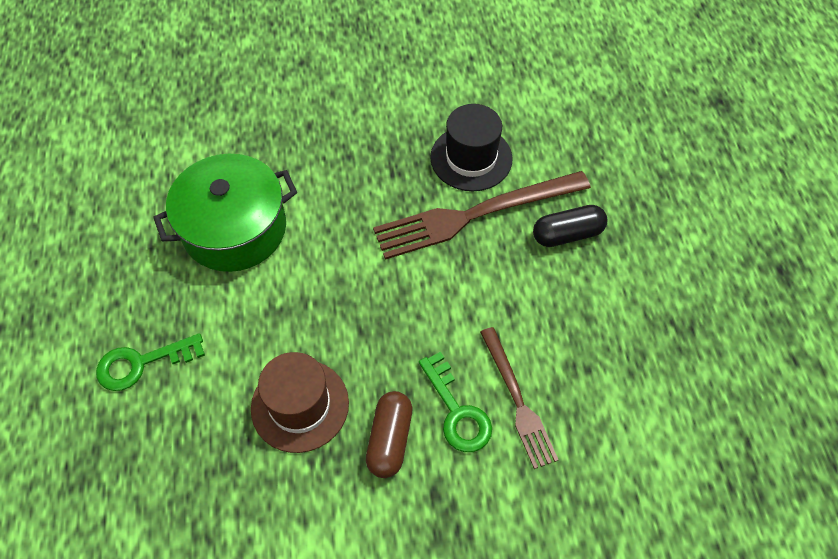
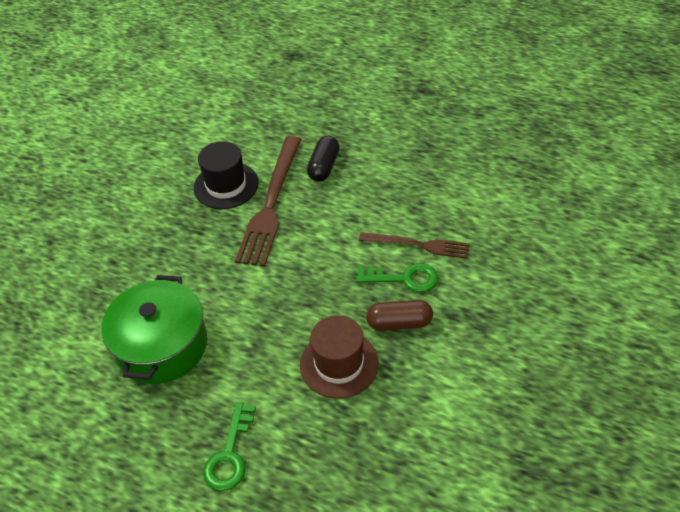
camera: 55 degrees left, 10 degrees down
brown capsule [366,391,412,478] -> brown capsule turned 45 degrees counterclockwise [366,300,433,331]

